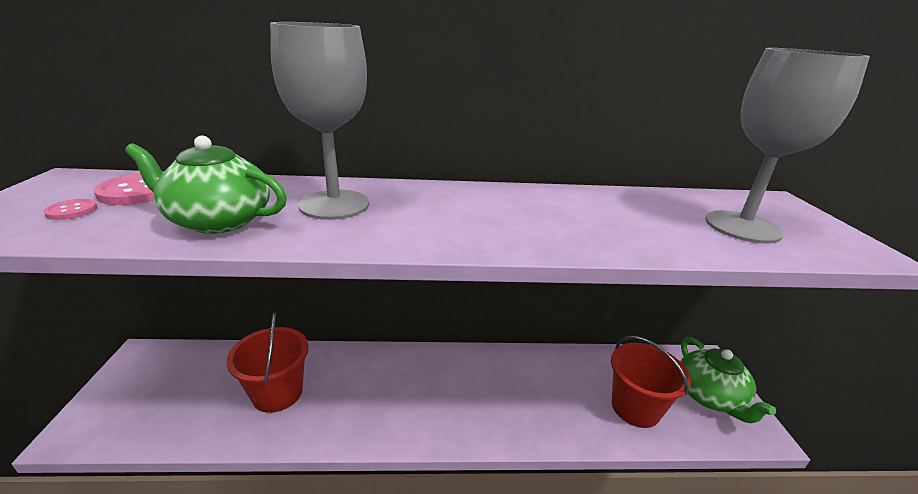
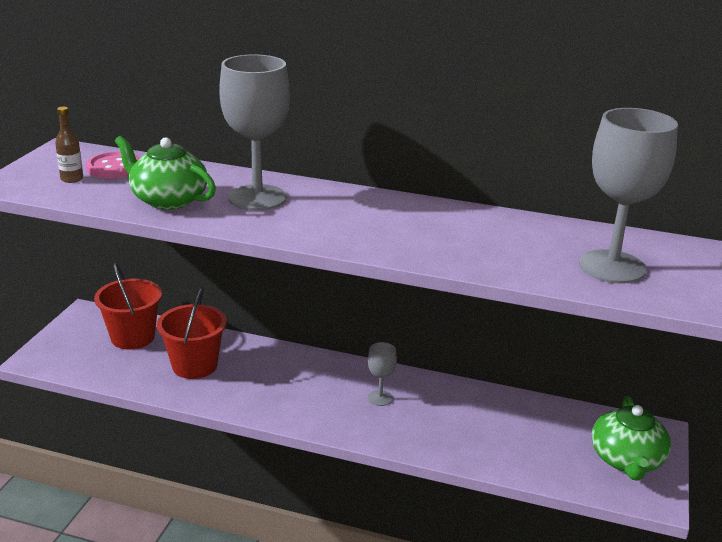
camera: 20 degrees right, 0 degrees up
pink button [43,199,97,220] -> brown bottle [55,107,83,183]
red bucket [611,336,691,428] -> red bucket moved to [94,263,162,349]
none -> grey goblet [368,342,397,406]

